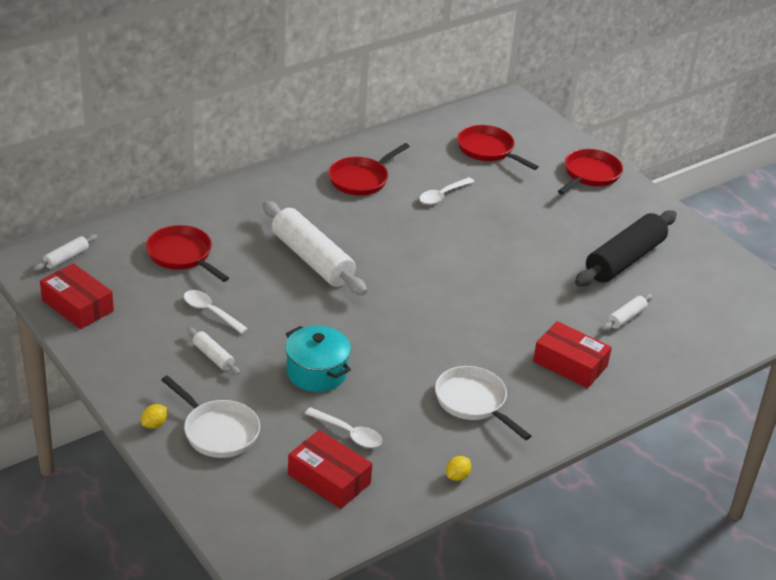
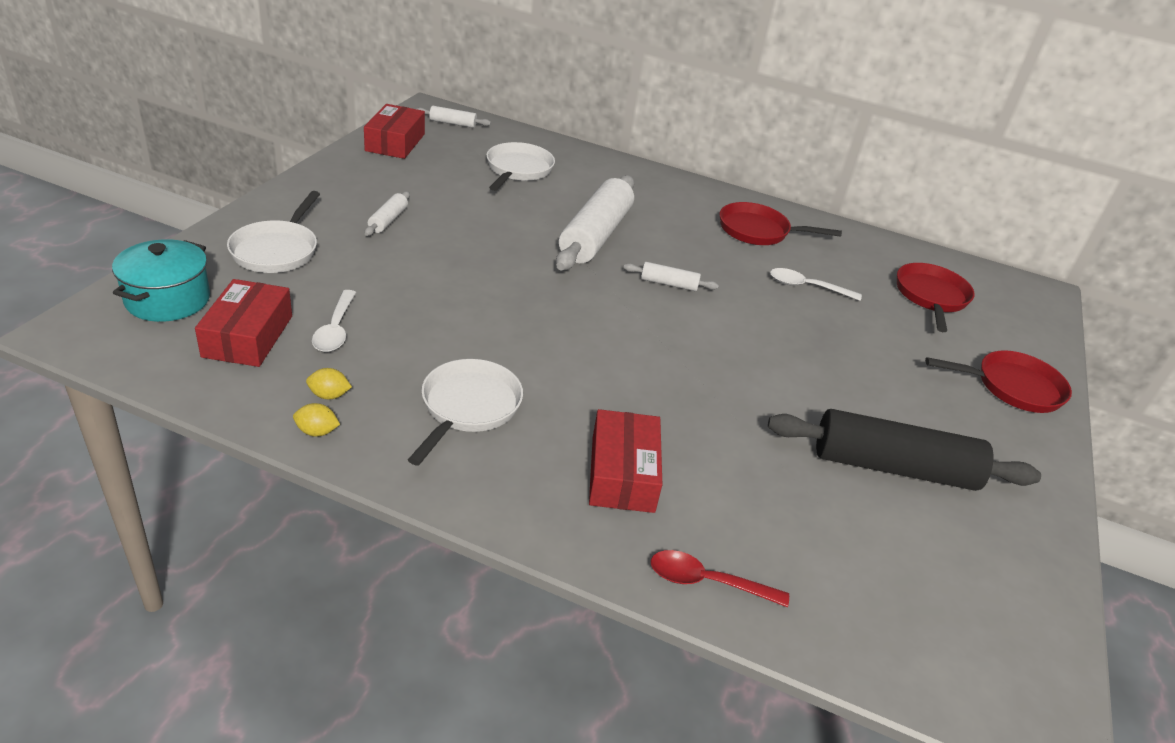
camera: 55 degrees right, 0 degrees up
yellow lemon [141,404,167,429] -> yellow lemon moved to [306,368,352,399]
red pan [146,225,229,282] -> white pan [486,142,555,191]
white spoon [184,290,248,334] -> none
turquoise pot [285,326,351,392] -> turquoise pot moved to [112,239,210,322]
white rolling pin [602,294,652,331] -> white rolling pin moved to [624,262,719,291]
none -> red spoon [651,550,789,607]

